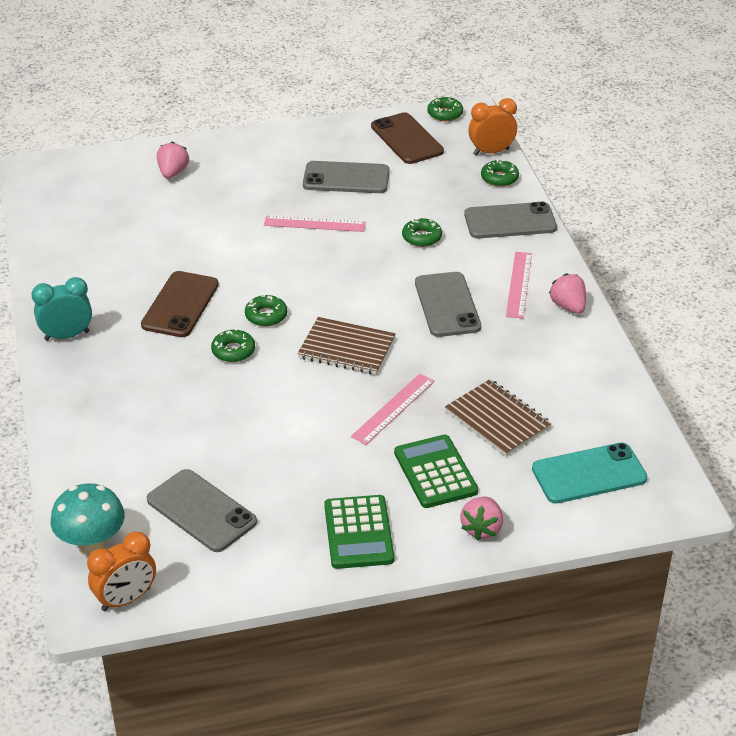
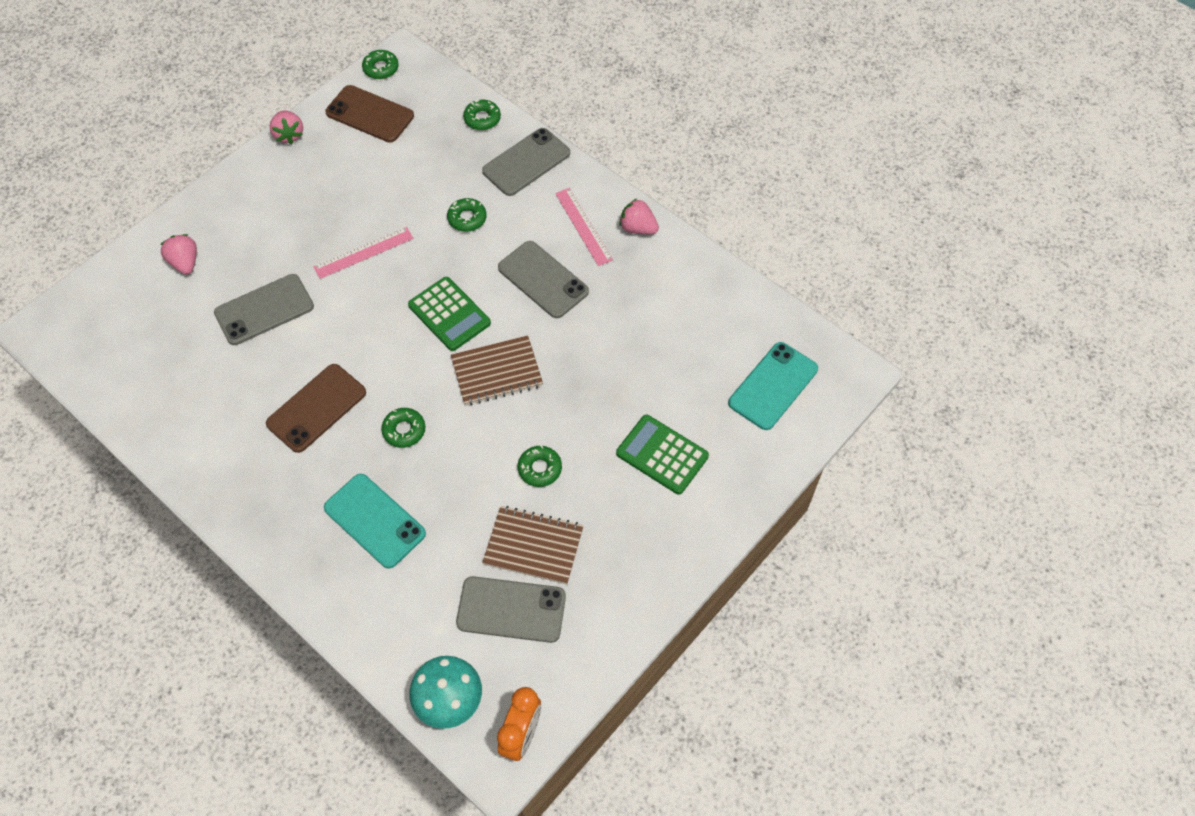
camera: 35 degrees left, 20 degrees up
turquoise clock [32,277,92,341] -> none
brown phone [141,271,219,337] -> brown phone turned 60 degrees clockwise [266,364,366,453]
green donut [245,295,287,327] -> green donut moved to [518,445,562,487]
grey phone [303,161,390,193] -> grey phone moved to [214,274,314,345]
green calculator [324,495,395,569] -> green calculator moved to [408,277,491,351]
pink ruler [351,374,435,445] -> none
brown notebook [445,379,552,456] -> brown notebook moved to [482,506,584,585]
pink strawberry [460,497,503,541] -> pink strawberry moved to [269,110,303,144]
orange clock [468,98,517,155] -> none
none -> turquoise phone [324,474,426,569]

